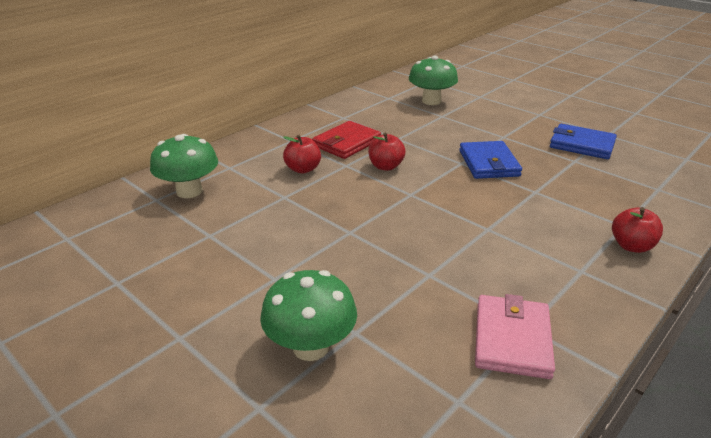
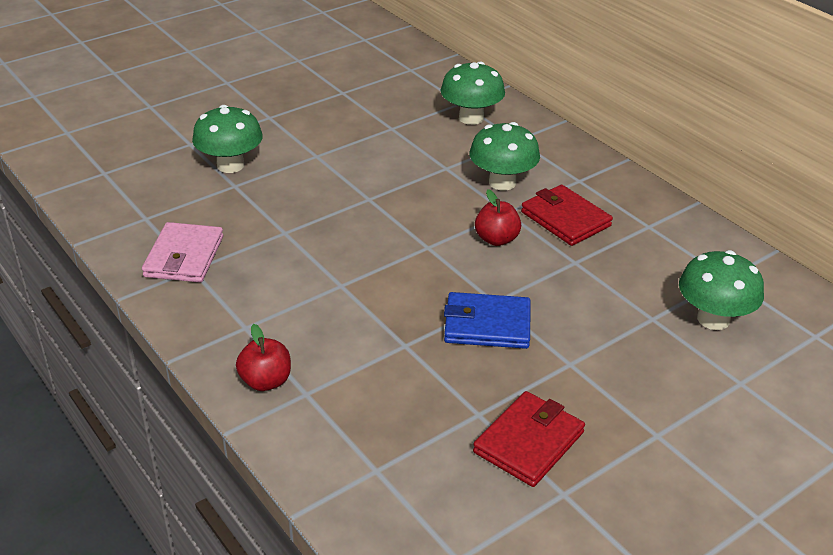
camera: 100 degrees right, 5 degrees up
red apple [283,135,321,174] -> green mushroom [469,122,540,191]
pink wallet [475,294,555,379] -> pink wallet turned 75 degrees clockwise [142,222,223,282]
blue wallet [550,124,617,159] -> red wallet [473,391,585,487]

